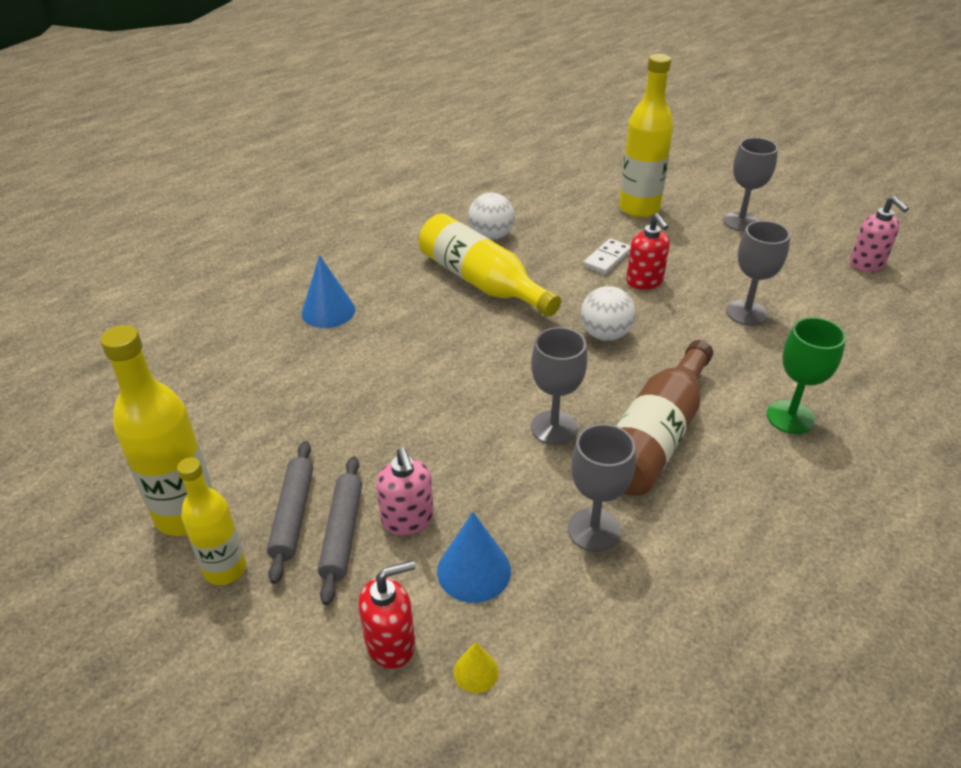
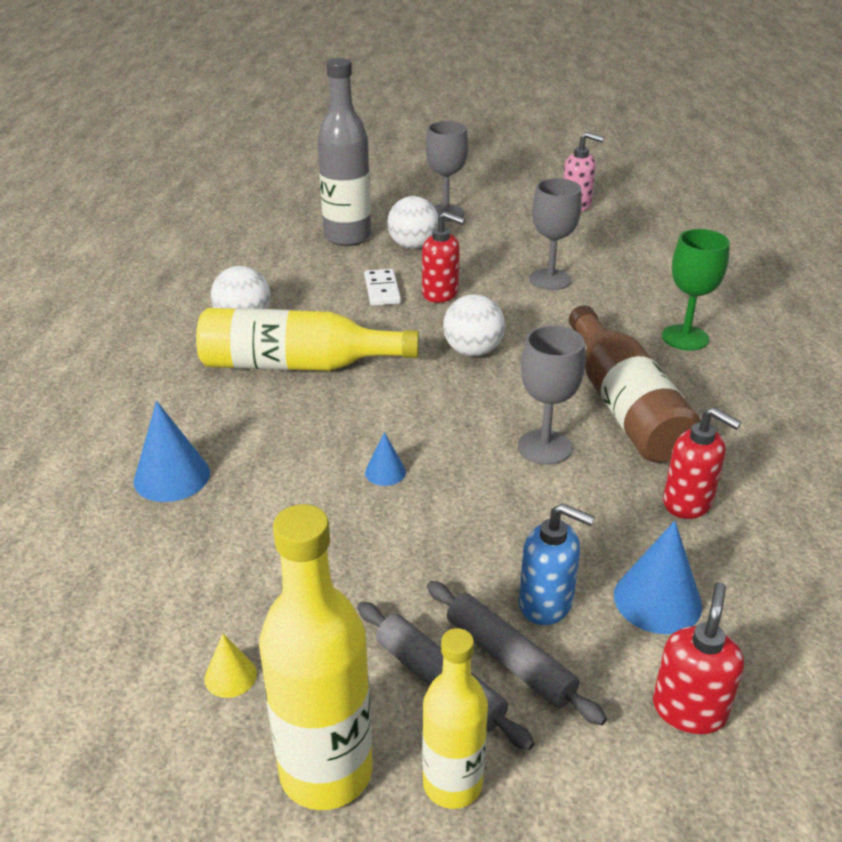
camera: 45 degrees left, 5 degrees down
pink soap dispenser [376,447,434,535] -> blue soap dispenser [519,503,595,625]
yellow cone [454,642,499,693] -> yellow cone moved to [205,633,257,698]
grey goblet [568,424,636,552] -> red soap dispenser [663,407,742,519]
yellow bottle [619,54,673,217] -> grey bottle [318,58,371,246]
none -> blue cone [365,432,406,486]
none -> white ball [387,196,439,249]

